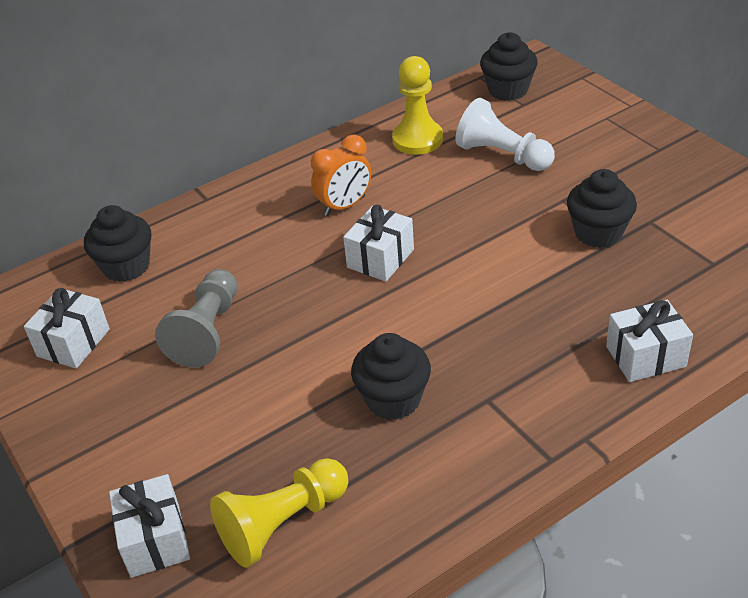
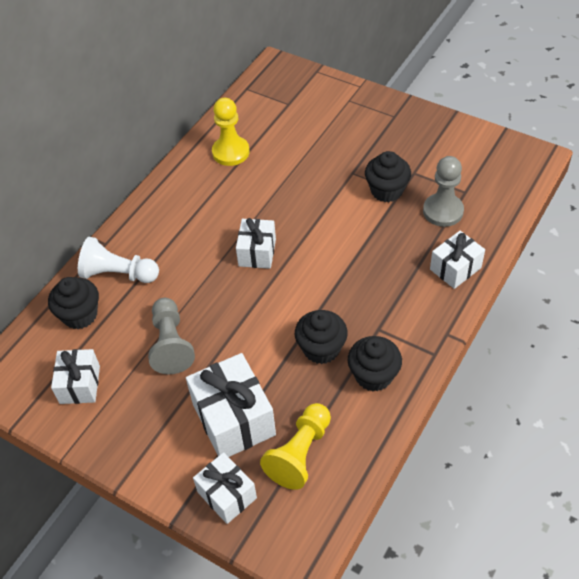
camera: 25 degrees left, 10 degrees up
orange clock [311,134,371,216] -> none
white pawn [456,98,555,171] -> white pawn moved to [78,237,159,283]
black cupcake [480,32,538,101] -> black cupcake moved to [348,336,402,392]
none -> white gift [186,353,276,457]
none -> grey pawn [423,156,464,227]

